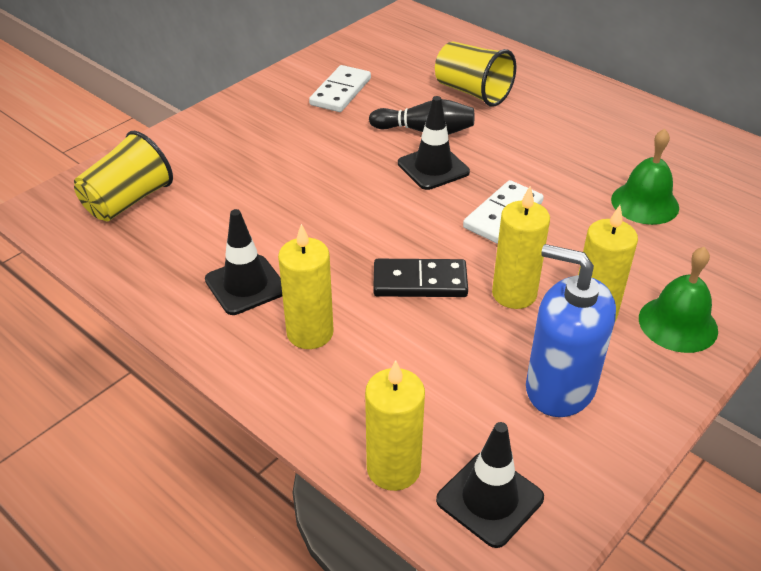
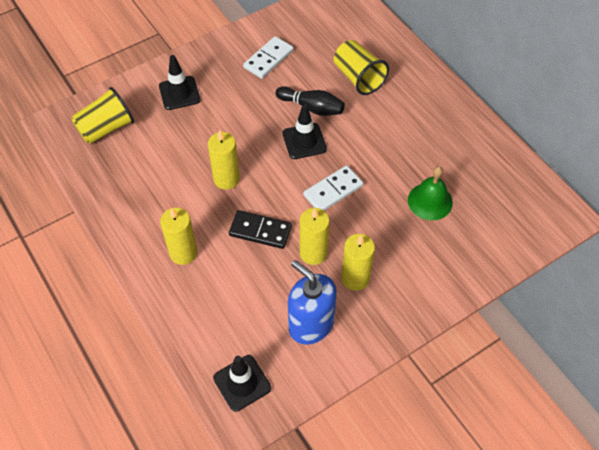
camera: 15 degrees right, 15 degrees up
black traffic cone [205,209,282,315] -> black traffic cone moved to [159,55,201,110]
yellow candle [365,360,425,491] -> yellow candle moved to [208,130,240,190]
green bell [639,247,718,353] -> none

